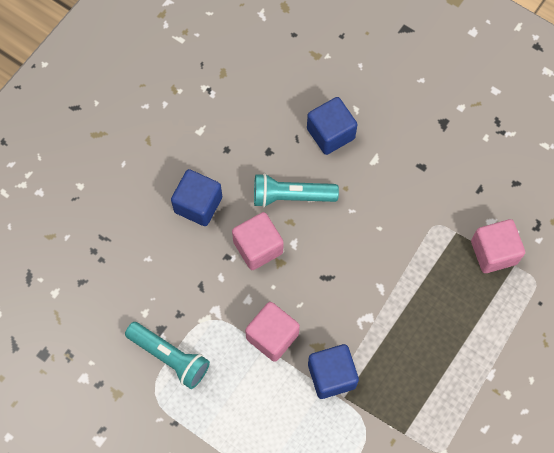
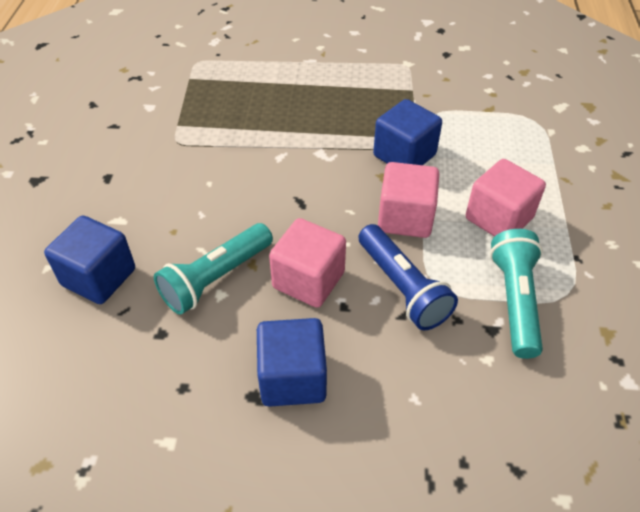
camera: 120 degrees left, 20 degrees down
turquoise flashlight [254,173,339,208] -> turquoise flashlight turned 75 degrees clockwise [154,223,273,315]
pink cube [471,219,525,273] -> pink cube moved to [466,159,546,237]
none -> blue flashlight [358,224,458,330]

